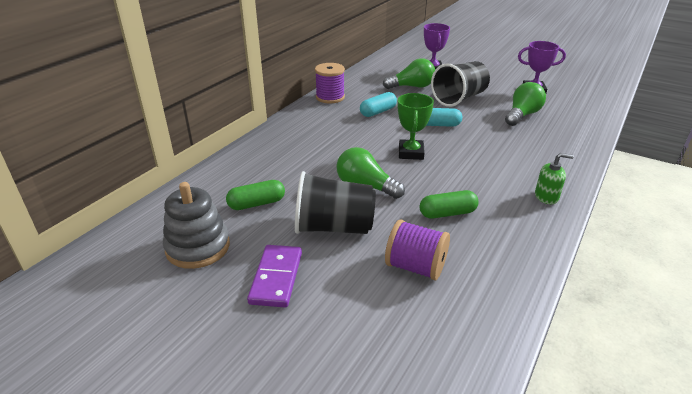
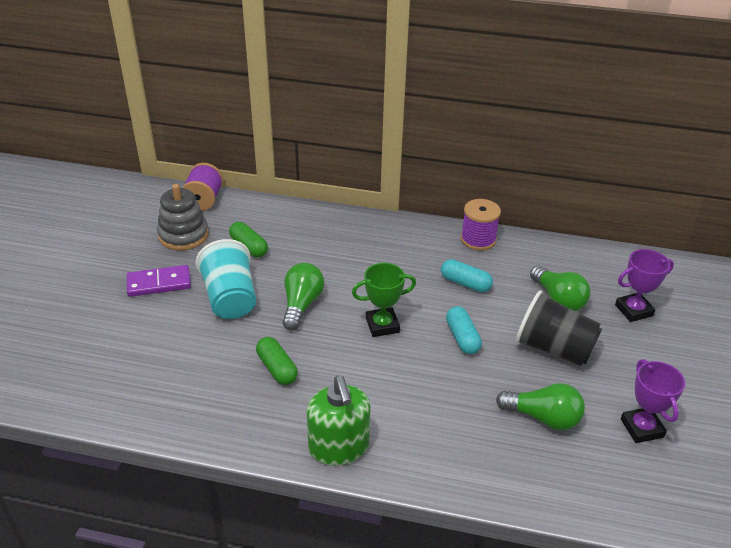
camera: 70 degrees right, 5 degrees up
black cup [295,171,376,234] -> turquoise cup [196,239,256,319]
purple spool [385,219,450,280] -> purple spool moved to [182,163,223,211]
green soap dispenser [535,153,574,205] -> green soap dispenser [307,376,371,466], size x1.82

